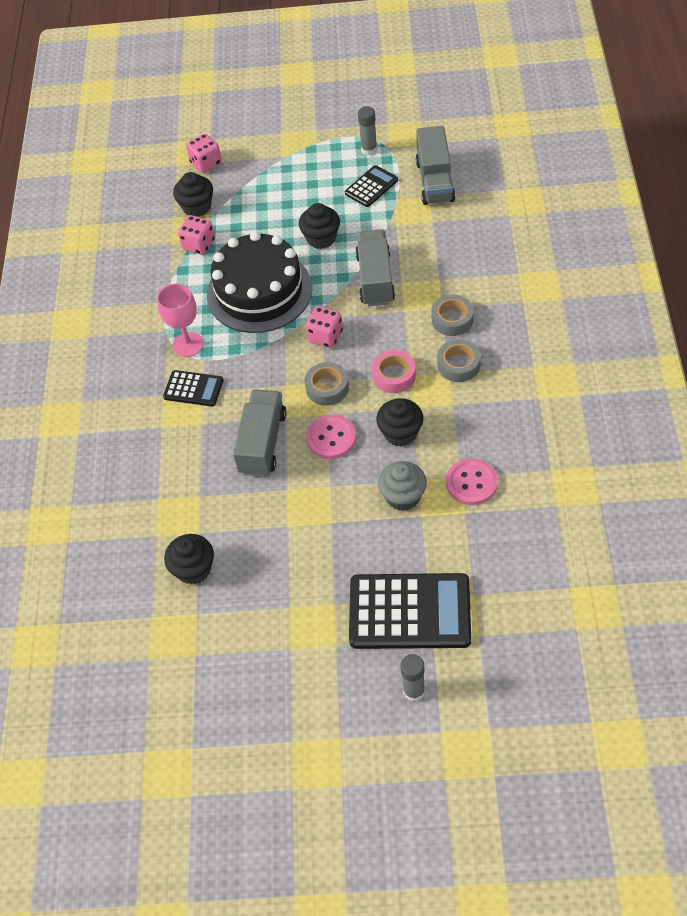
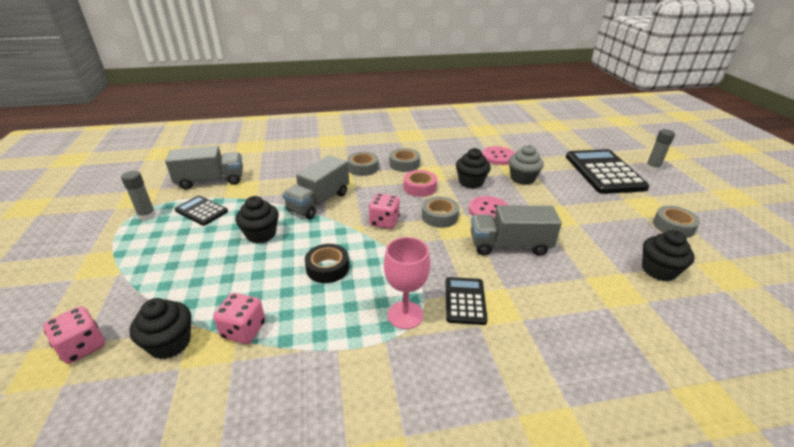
camera: 105 degrees left, 20 degrees down
black cake [207,231,312,333] -> black tape [305,244,349,283]
grey truck [355,229,395,306] -> grey truck turned 45 degrees counterclockwise [282,155,349,219]
none -> grey tape [653,206,700,238]

